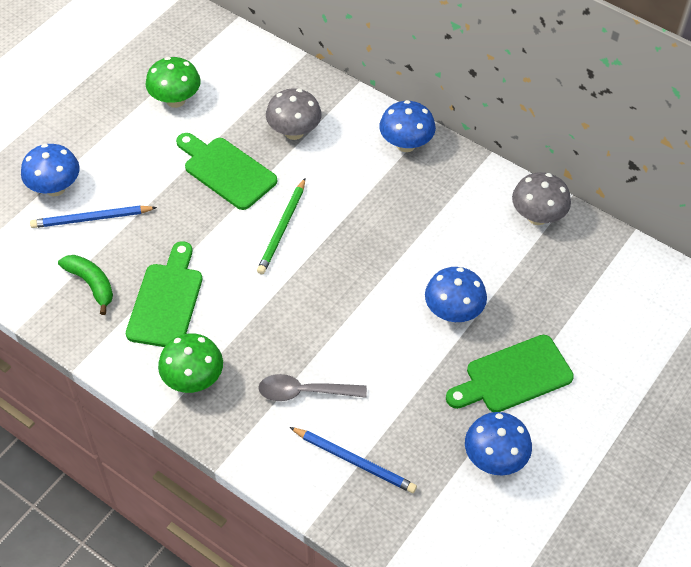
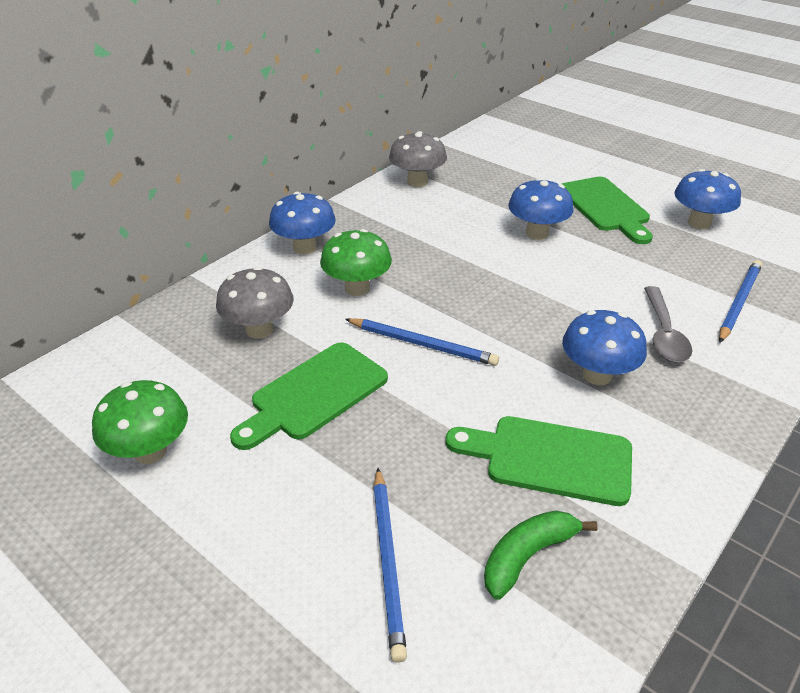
camera: 85 degrees left, 15 degrees down
blue mushroom [21,144,80,196] -> blue mushroom moved to [562,310,647,385]
green mushroom [158,333,223,393] -> green mushroom moved to [320,229,392,296]
green pencil [257,178,305,274] -> blue pencil [345,318,499,366]

